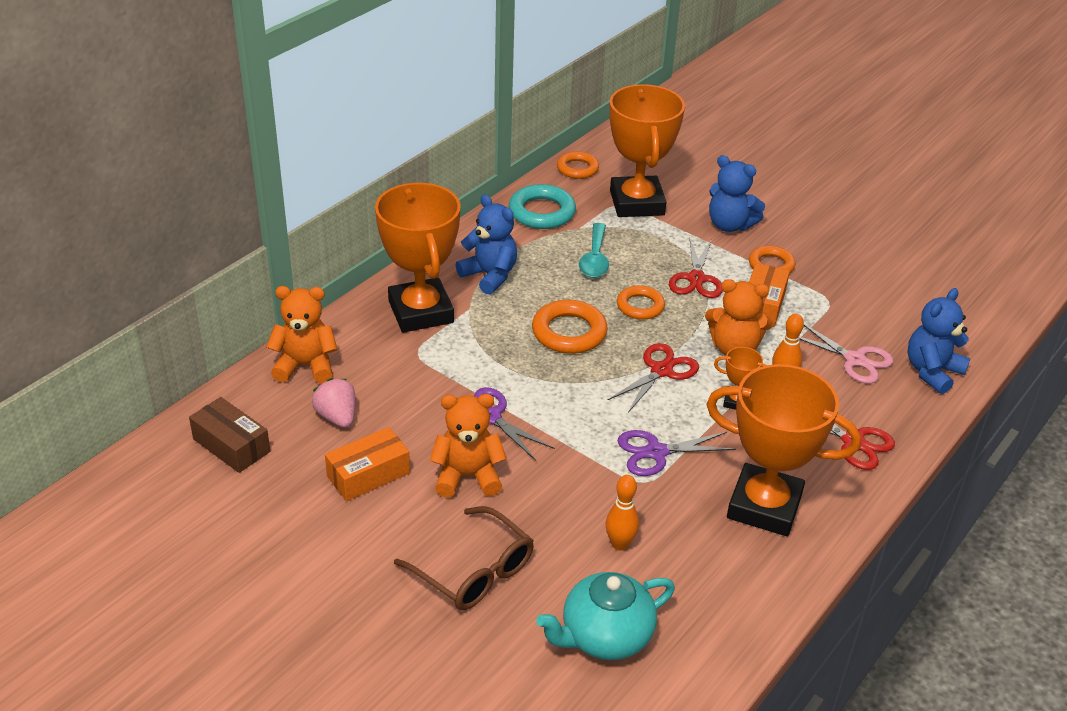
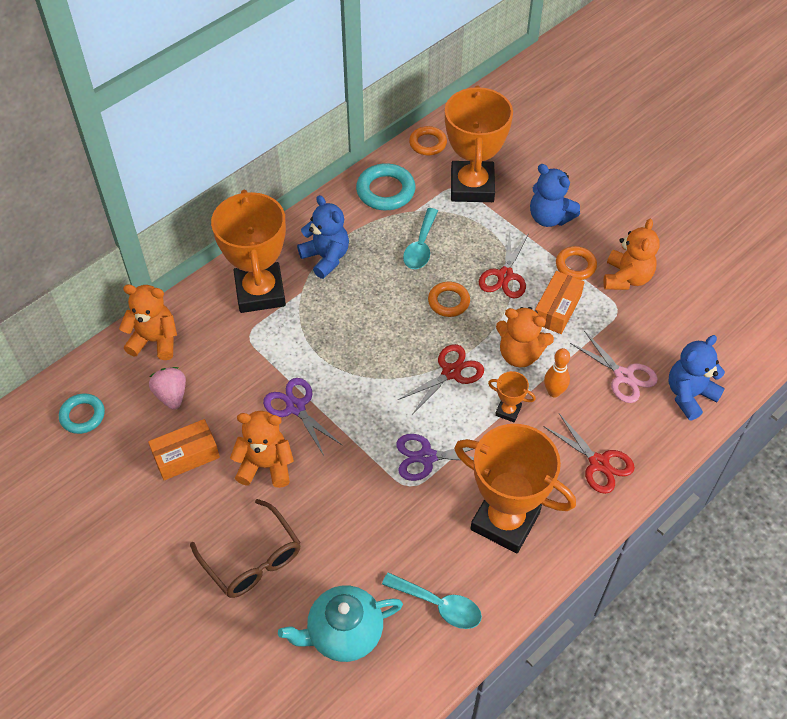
camera: 10 degrees right, 15 degrees up
brown box [189,397,270,473] -> turquoise ring [59,393,105,434]
orange ring [532,300,608,354] -> none
orange bowling pin [605,475,639,551] -> none
none -> turquoise spoon [382,572,482,629]
none -> orange teddy bear [603,219,660,290]

